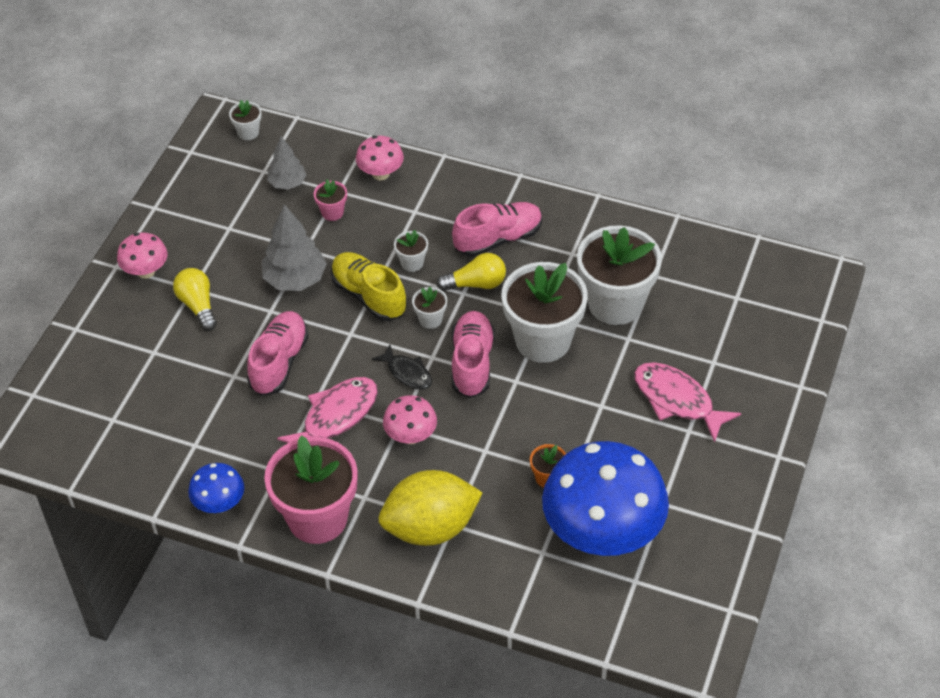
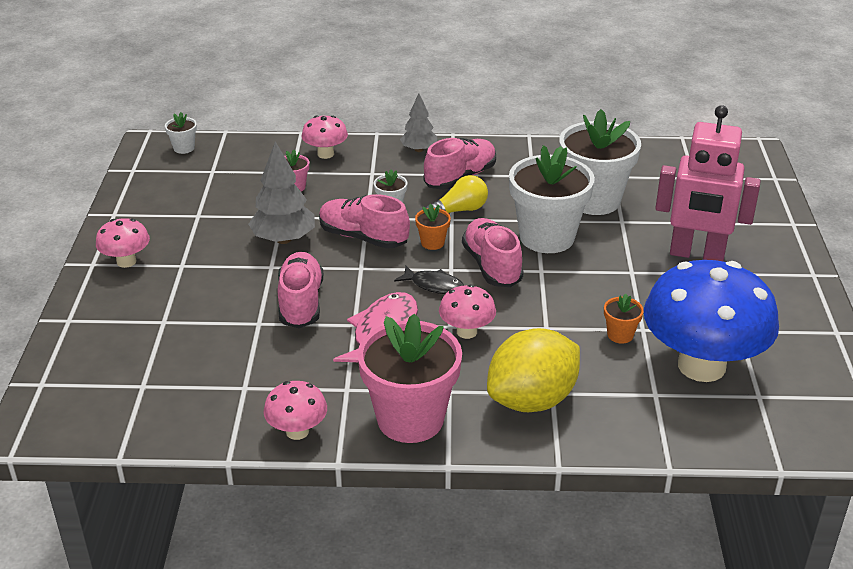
camera: 20 degrees left, 15 degrees down
yellow light bulb [173,268,217,331] -> none
blue mushroom [188,463,244,513] -> pink mushroom [264,381,327,440]
grey tree [267,136,306,190] -> grey tree moved to [400,93,437,152]
yellow shoe [331,252,407,321] -> pink shoe [319,194,410,249]
white flower pot [412,287,447,329] -> orange flower pot [415,204,451,250]
pink fish [634,362,741,443] -> pink robot [655,105,761,261]

